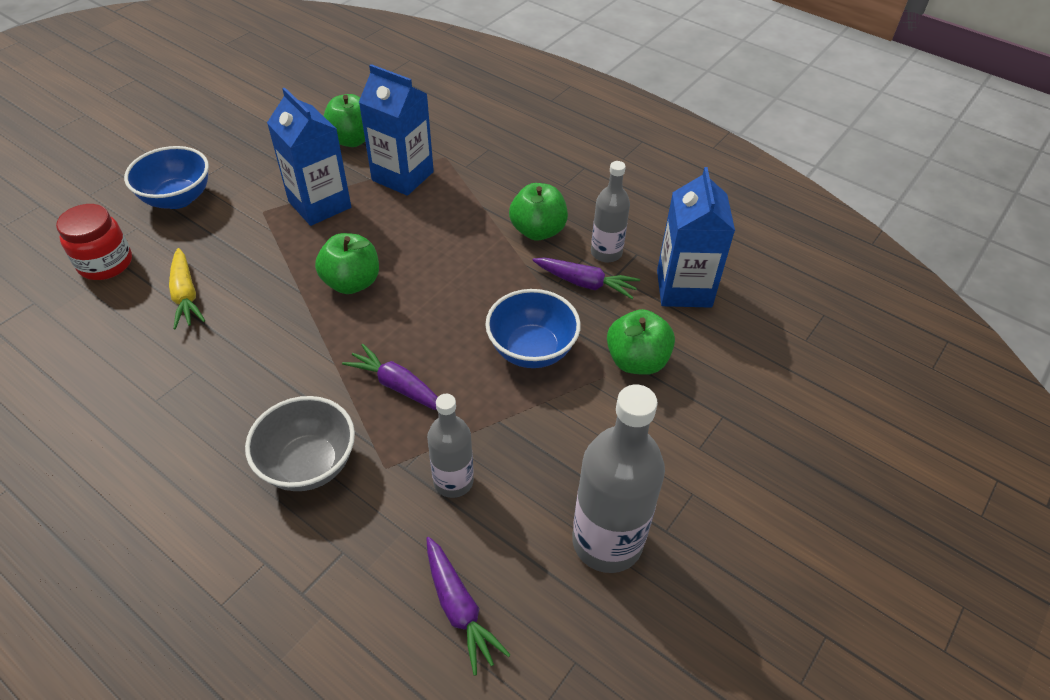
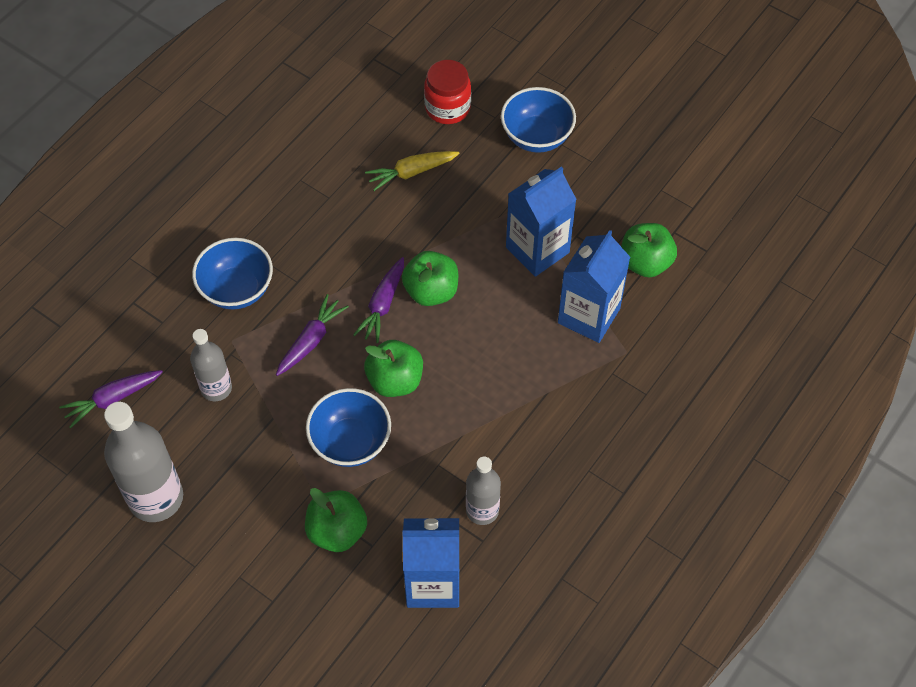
camera: 90 degrees right, 10 degrees up
grey bowl [245,396,355,491] -> blue bowl [192,238,273,309]
green apple [509,183,568,241] -> green apple moved to [364,340,423,397]
purple carrot [532,258,640,299] -> purple carrot moved to [353,257,404,343]

